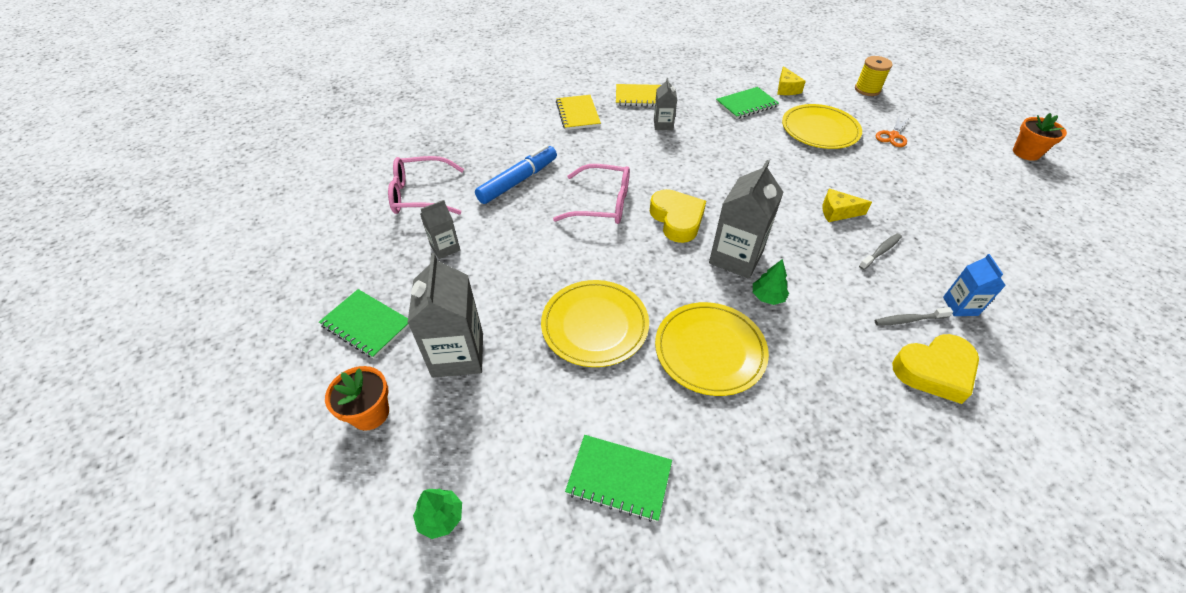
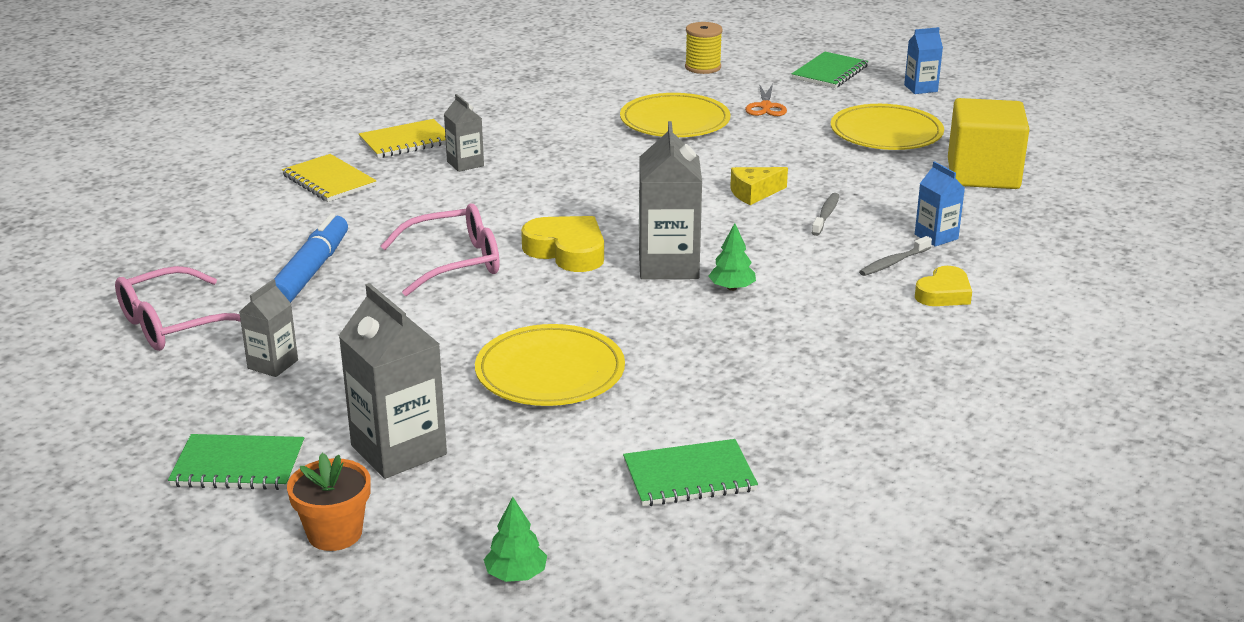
camera: 30 degrees left, 20 degrees down
yellow plate [655,302,769,396] -> yellow plate moved to [831,104,944,150]
green notebook [716,87,779,119] -> green notebook moved to [792,52,868,88]
yellow cheese [777,66,806,95] -> none
yellow heart [892,334,979,404] -> yellow heart [915,266,972,306], size x0.66
orange flower pot [1013,113,1067,161] -> blue carton [904,27,943,94]
none -> yellow cube [948,98,1029,189]

